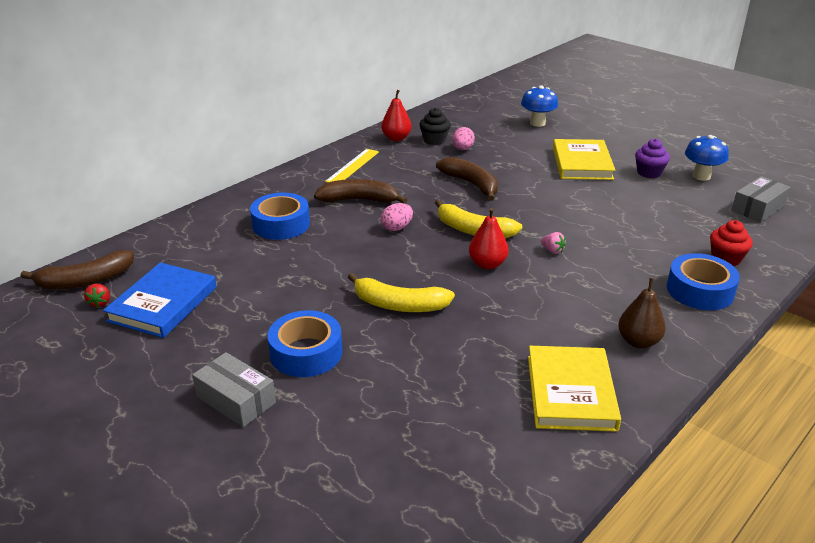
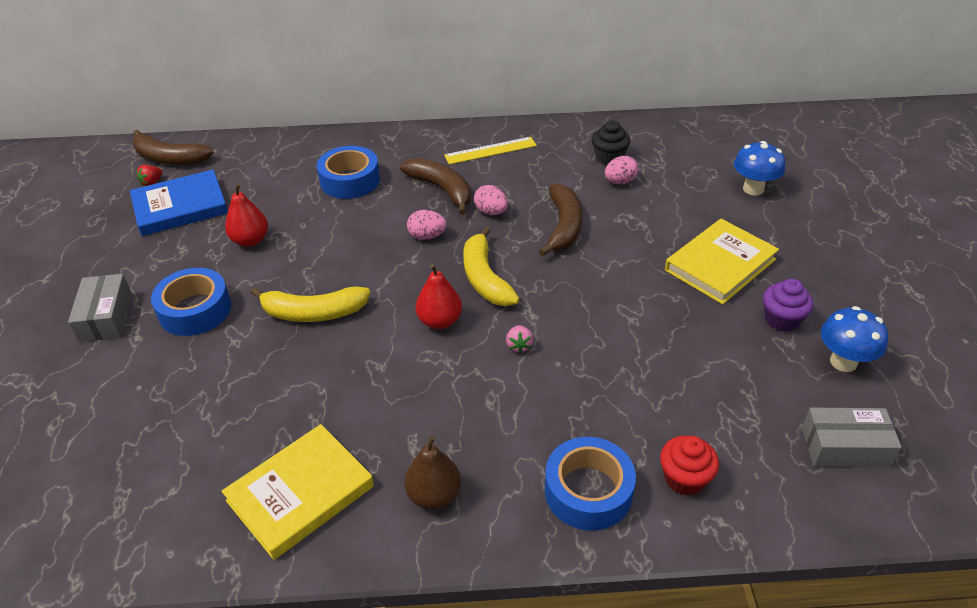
camera: 45 degrees right, 10 degrees up
yellow banana [348,273,455,312] -> yellow banana turned 60 degrees counterclockwise [250,286,370,322]
red pear [381,90,412,141] -> red pear moved to [225,184,268,247]
none -> pink egg [474,185,508,215]

